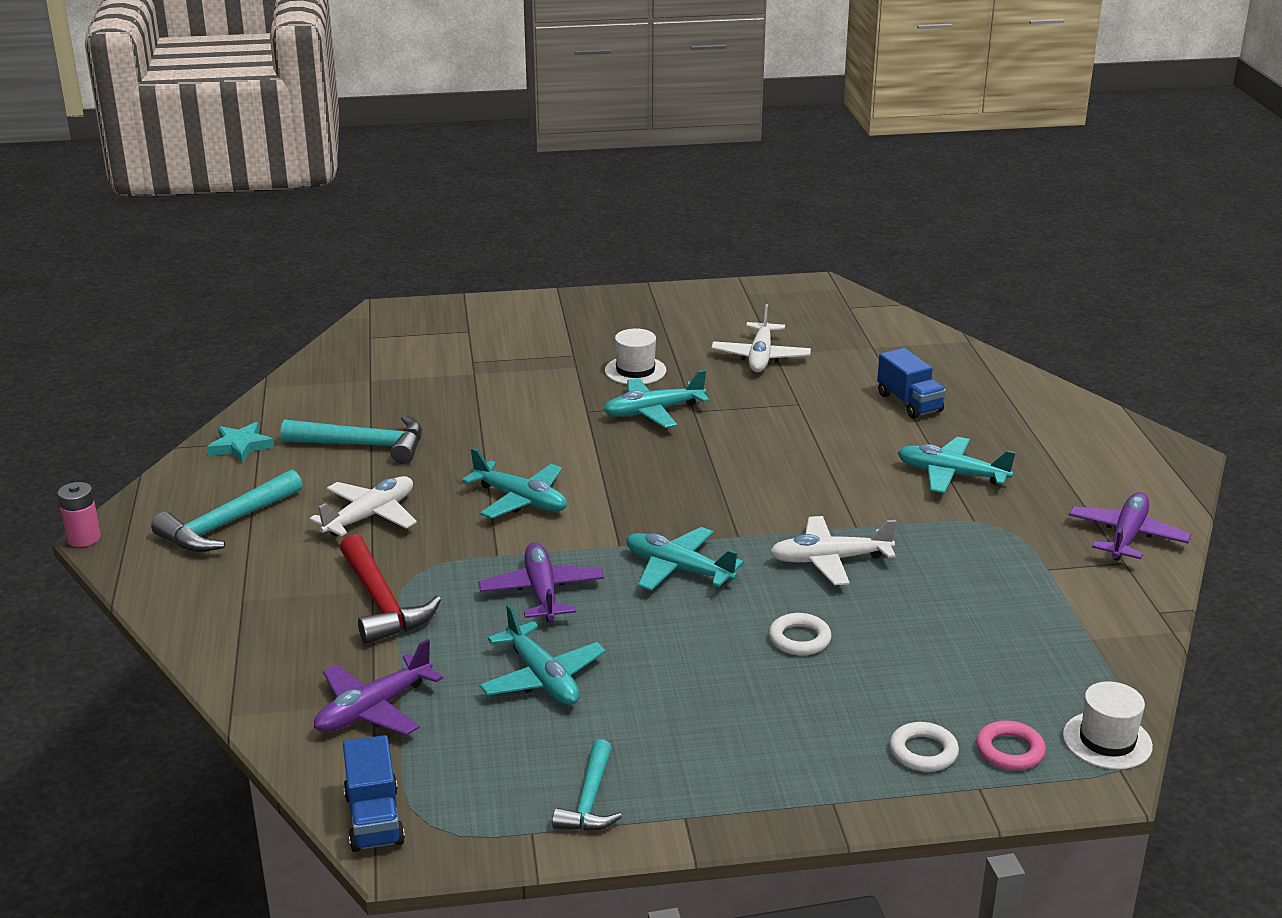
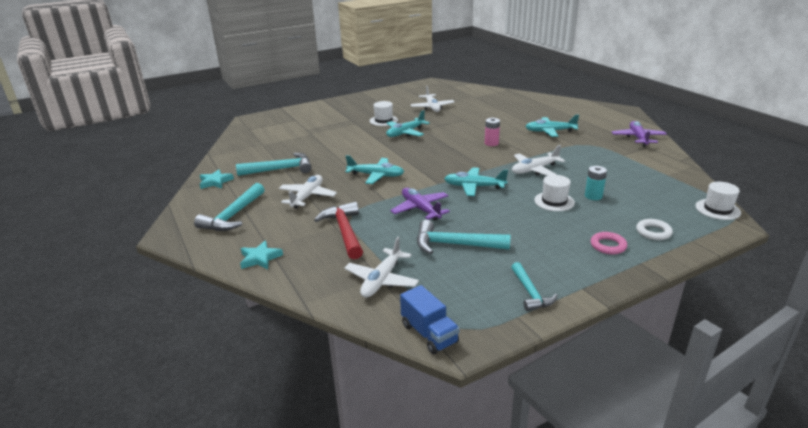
camera: 20 degrees left, 0 degrees up
pink battery [58,482,101,547] -> pink battery moved to [485,118,500,146]
purple plane [314,639,443,735] -> white plane [345,236,419,297]
red hammer [340,534,441,644] -> red hammer turned 150 degrees counterclockwise [314,202,363,259]
turquoise plane [479,604,606,705] -> turquoise hammer [417,220,510,254]
white ring [769,613,832,656] -> white hat [534,175,575,211]
blue truck [877,348,946,419] -> none
pink ring [976,720,1046,770] -> pink ring moved to [591,232,627,254]
none -> turquoise star [240,240,283,270]
none -> turquoise battery [585,166,607,200]

